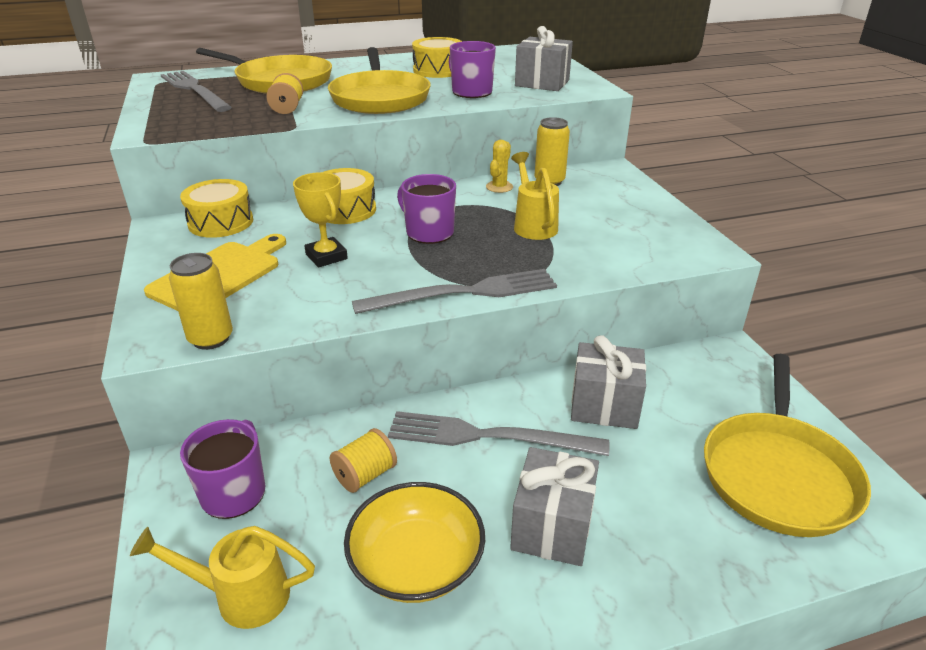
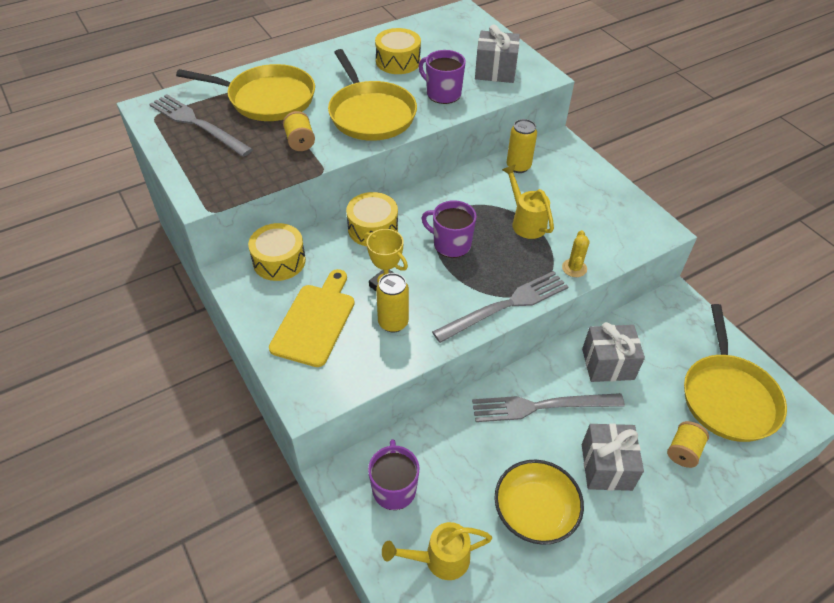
camera: 15 degrees left, 15 degrees up
yellow can [169,253,233,350] -> yellow can moved to [376,273,409,333]
yellow spool [330,428,397,493] -> yellow spool moved to [667,421,709,468]
yellow cactus [486,140,513,193] -> yellow cactus moved to [562,230,589,277]

